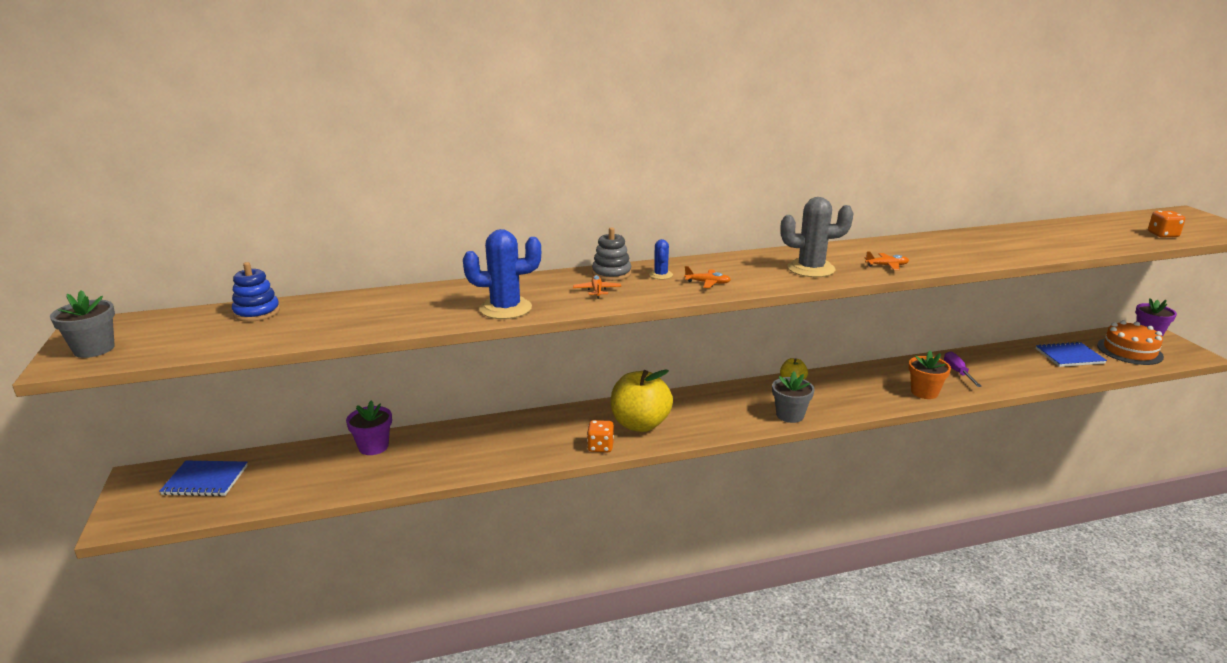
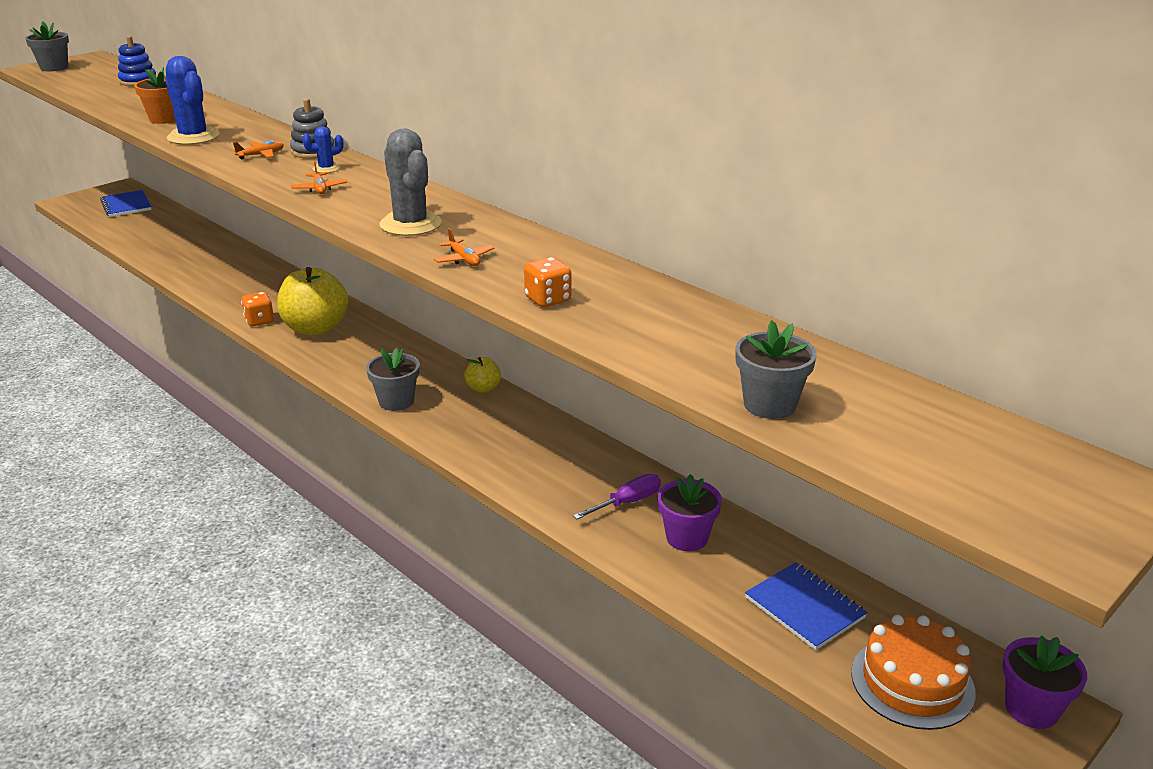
camera: 60 degrees right, 5 degrees up
purple flower pot [346,401,392,455] -> purple flower pot moved to [658,474,722,551]
orange flower pot [909,351,951,399] -> orange flower pot moved to [134,67,176,124]
orange dice [1148,211,1185,238] -> orange dice moved to [524,257,571,307]
none -> grey flower pot [735,321,817,419]

